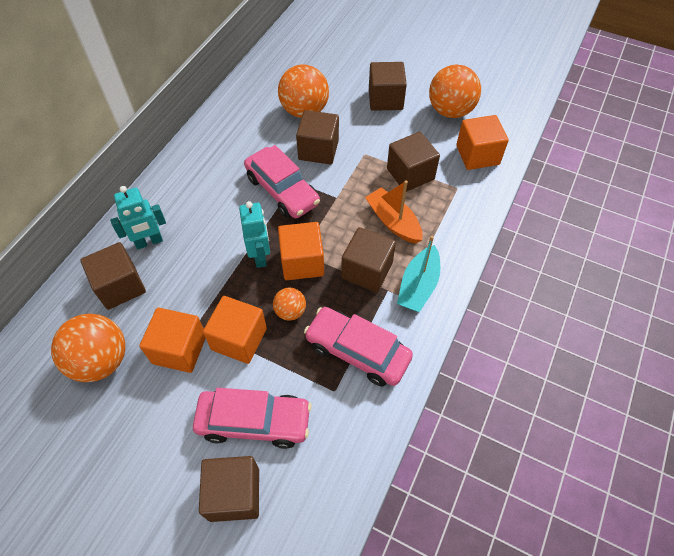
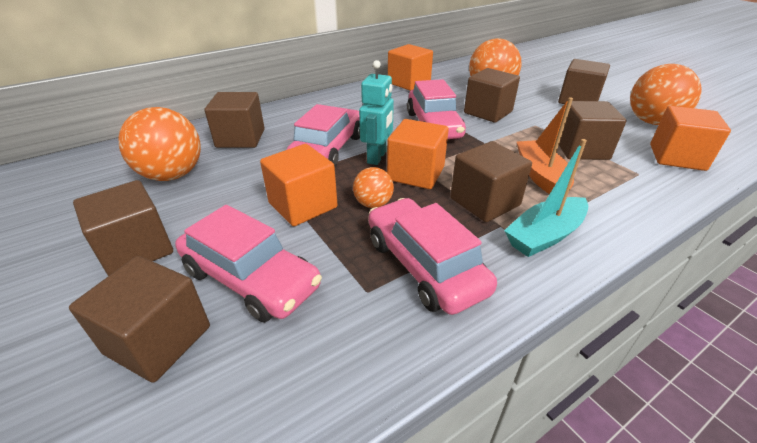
camera: 30 degrees right, 20 degrees down
turquoise robot [110,186,166,249] -> none
orange cube [140,308,206,373] -> orange cube moved to [388,44,433,91]
none -> brown cube [73,180,173,276]
none -> pink car [286,104,360,167]

